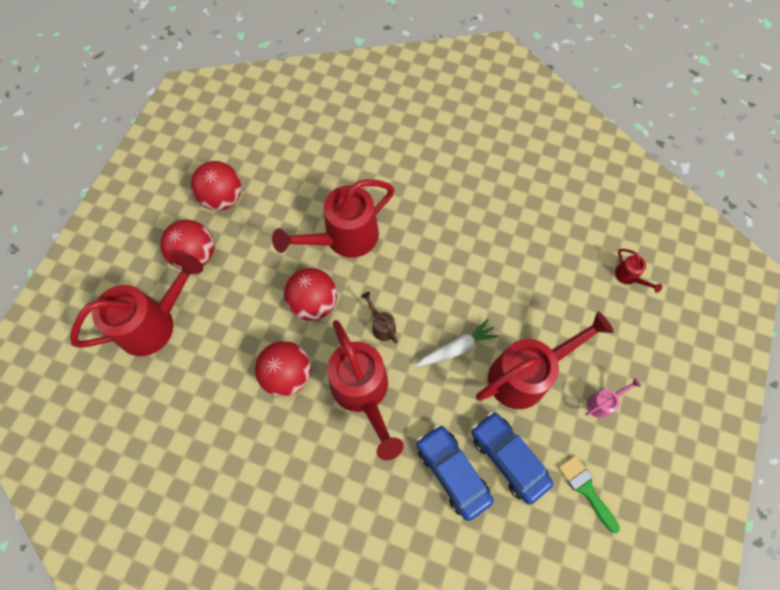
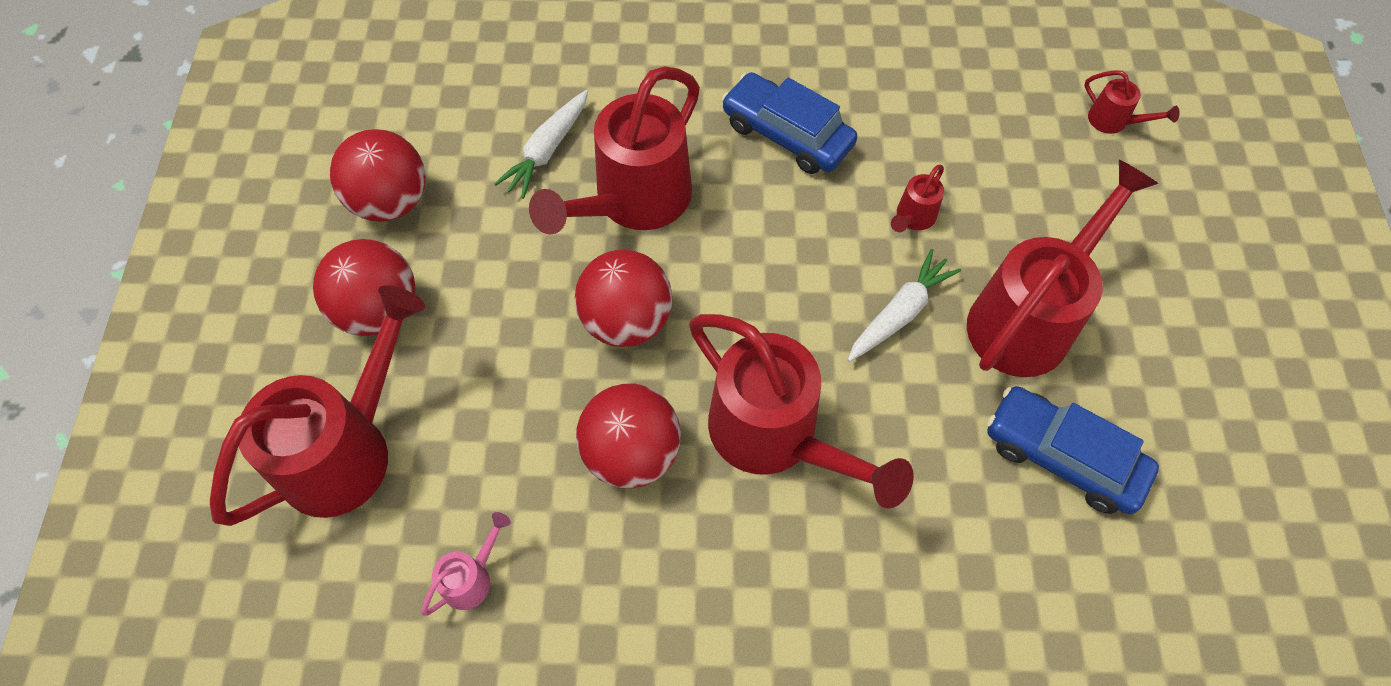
camera: 20 degrees left, 5 degrees down
brown watering can [361,292,398,343] -> none
blue car [417,424,494,521] -> blue car moved to [721,72,857,174]
green brush [558,455,620,533] -> none
pink watering can [585,378,641,418] -> pink watering can moved to [421,512,511,616]
none -> white carrot [494,90,588,199]
none -> red watering can [891,164,944,232]

